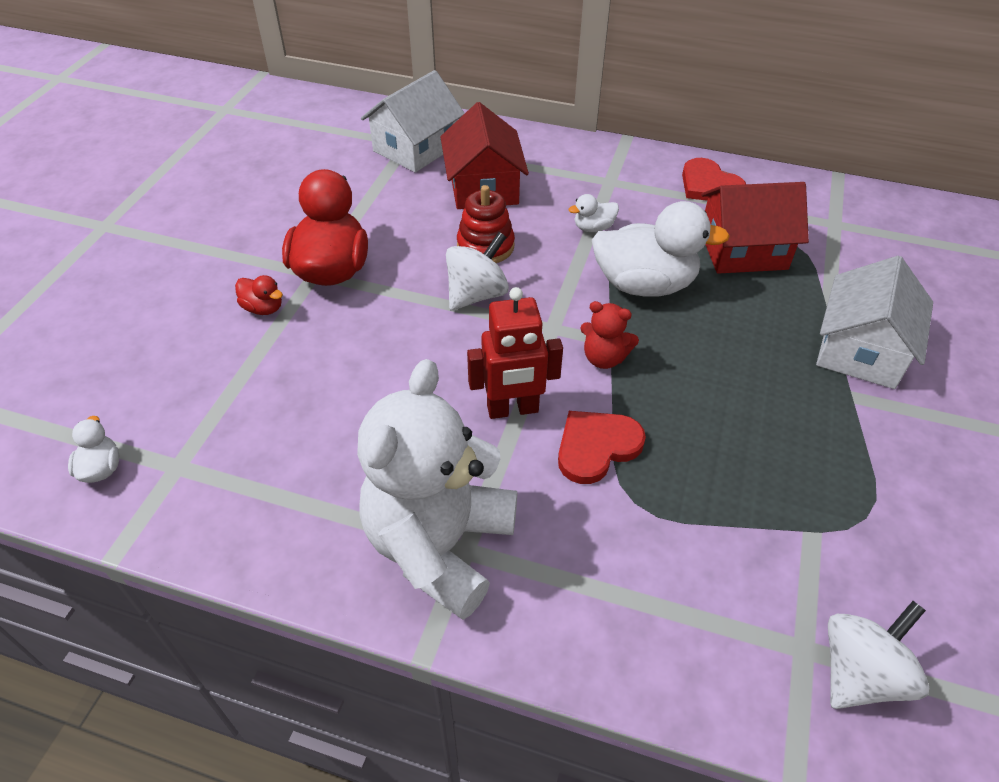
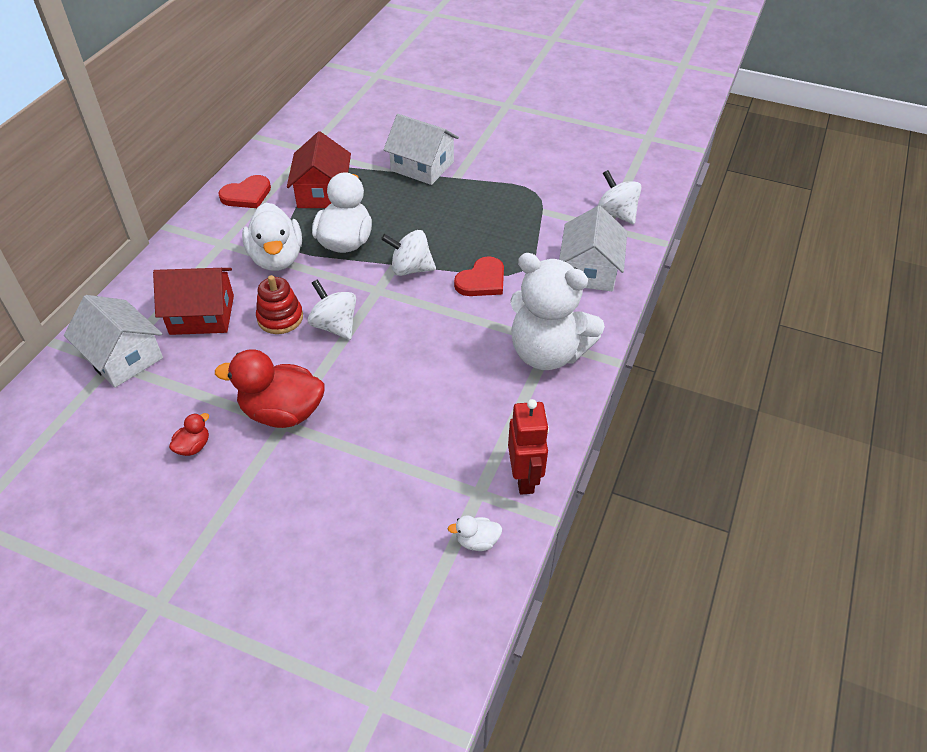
camera: 85 degrees left, 0 degrees up
red duck [235,275,283,315] -> red duck moved to [169,413,209,456]
red robot [467,287,563,419] -> red robot moved to [508,399,549,495]
red heart [558,411,646,484] -> red heart turned 105 degrees counterclockwise [454,256,504,296]
white duck [569,194,619,232] -> white duck [242,202,302,271], size x2.21
red teddy bear [580,301,639,369] -> white spinning top [381,230,436,276]
none -> white house [559,205,627,291]

